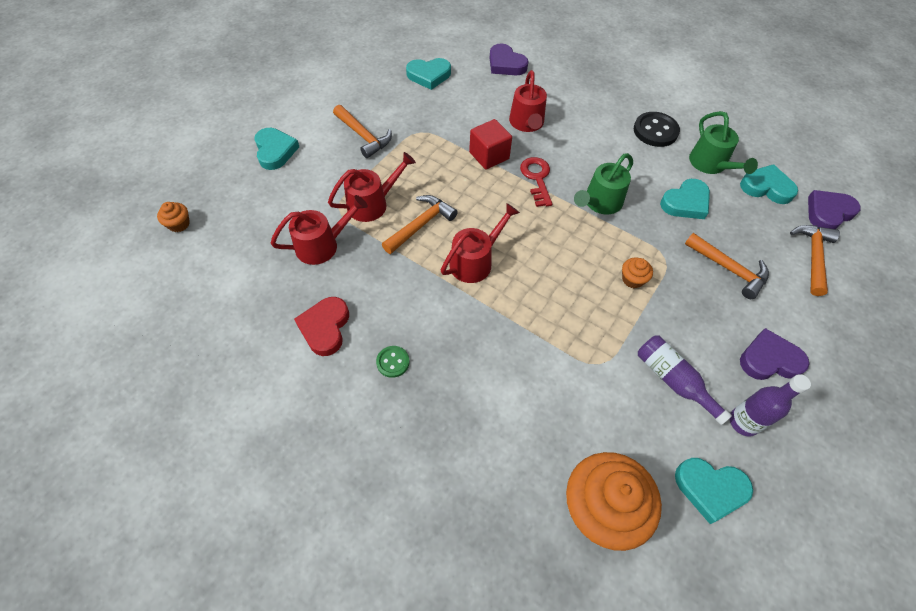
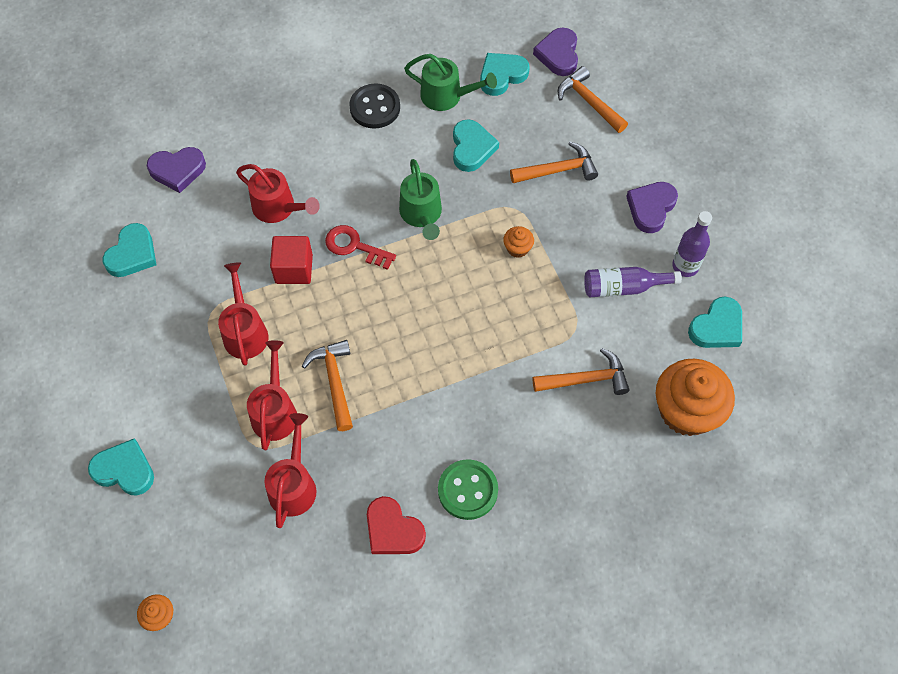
camera: 55 degrees left, 5 degrees up
orange hammer [333,105,392,158] -> orange hammer moved to [533,348,630,395]
green button [376,346,409,378] -> green button [438,459,498,520], size x1.78
red watering can [441,203,520,283] -> red watering can moved to [218,262,268,366]

